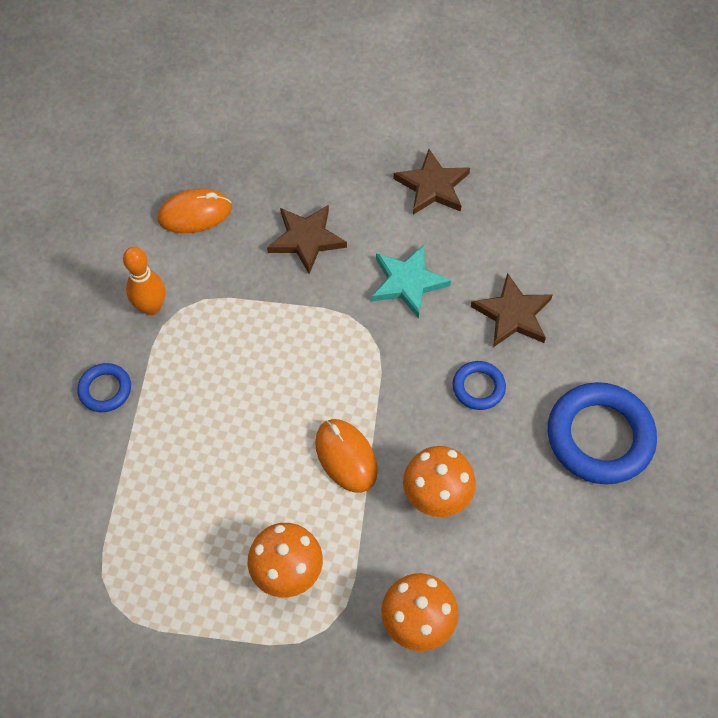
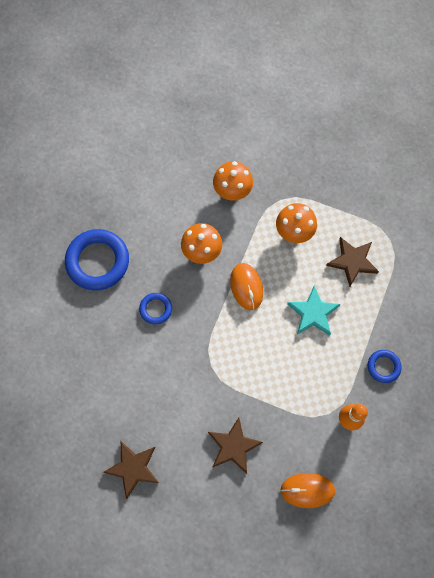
camera: 165 degrees left, 10 degrees up
turquoise star [372,245,451,319] -> turquoise star moved to [287,286,341,336]
brown star [471,273,553,347] -> brown star moved to [326,237,379,287]

